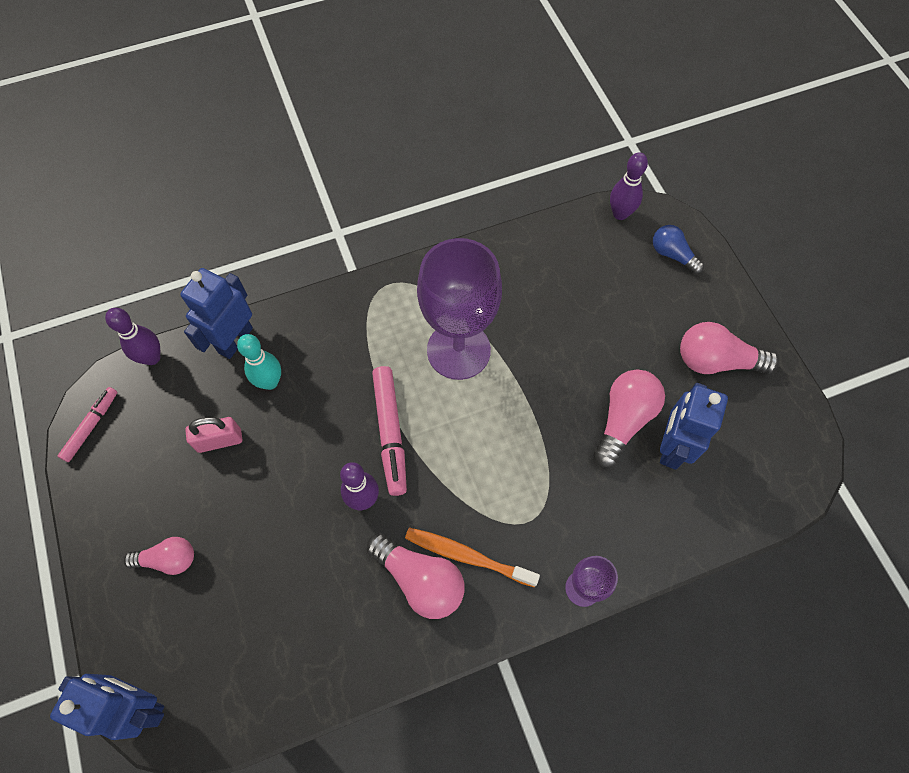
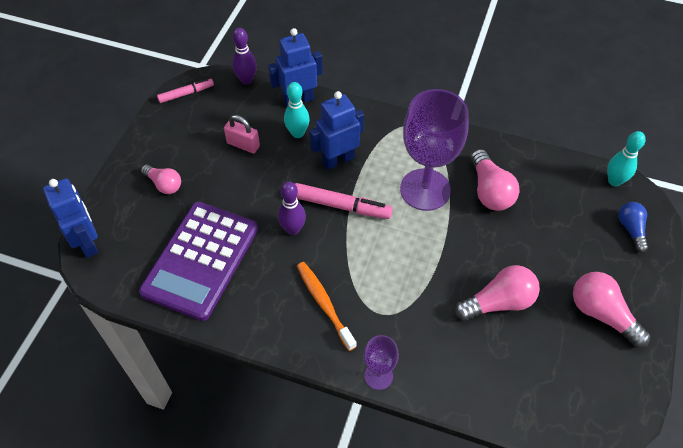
camera: 40 degrees right, 10 degrees down
pink light bulb [367,533,465,619] -> pink light bulb moved to [470,149,520,211]
pink marker [372,366,407,496] -> pink marker turned 105 degrees counterclockwise [295,183,393,219]
purple bowling pin [610,152,648,220] -> turquoise bowling pin [607,131,646,187]
blue robot [660,383,728,470] -> blue robot moved to [309,91,364,170]
none -> purple calculator [139,202,258,321]

